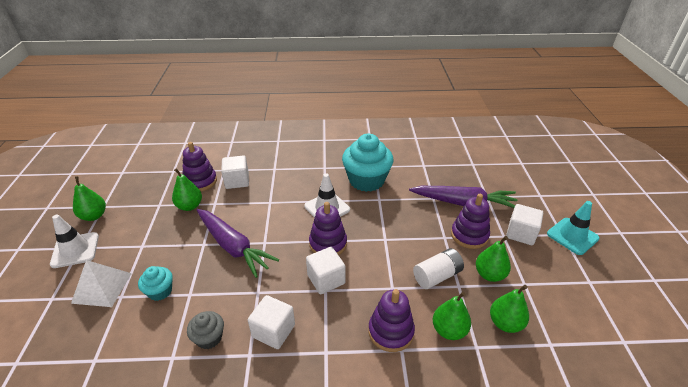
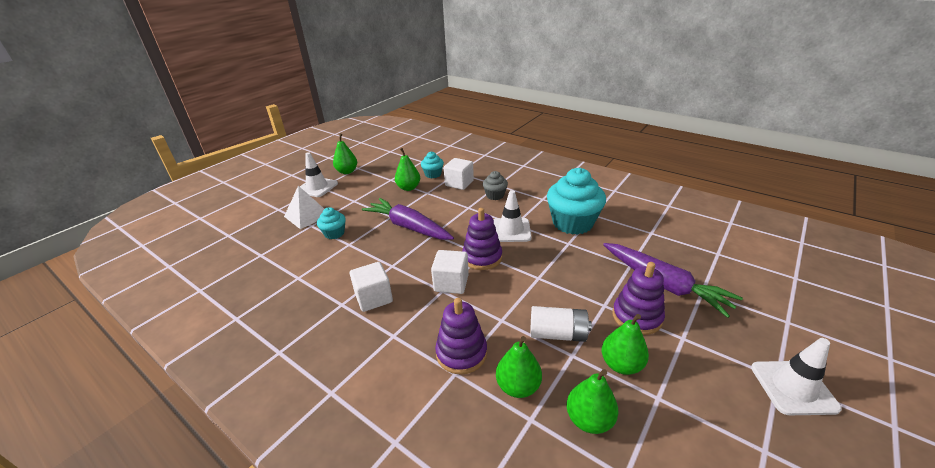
camera: 40 degrees right, 5 degrees down
purple stacking toy [183,142,217,191] -> turquoise cupcake [421,152,444,178]
grey cupcake [187,311,224,349] -> grey cupcake moved to [483,171,508,200]
purple carrot [197,209,279,278] -> purple carrot turned 135 degrees clockwise [362,198,454,240]
white cube [506,204,543,245] -> none
turquoise traffic cone [547,201,600,255] -> white traffic cone [751,338,842,415]

